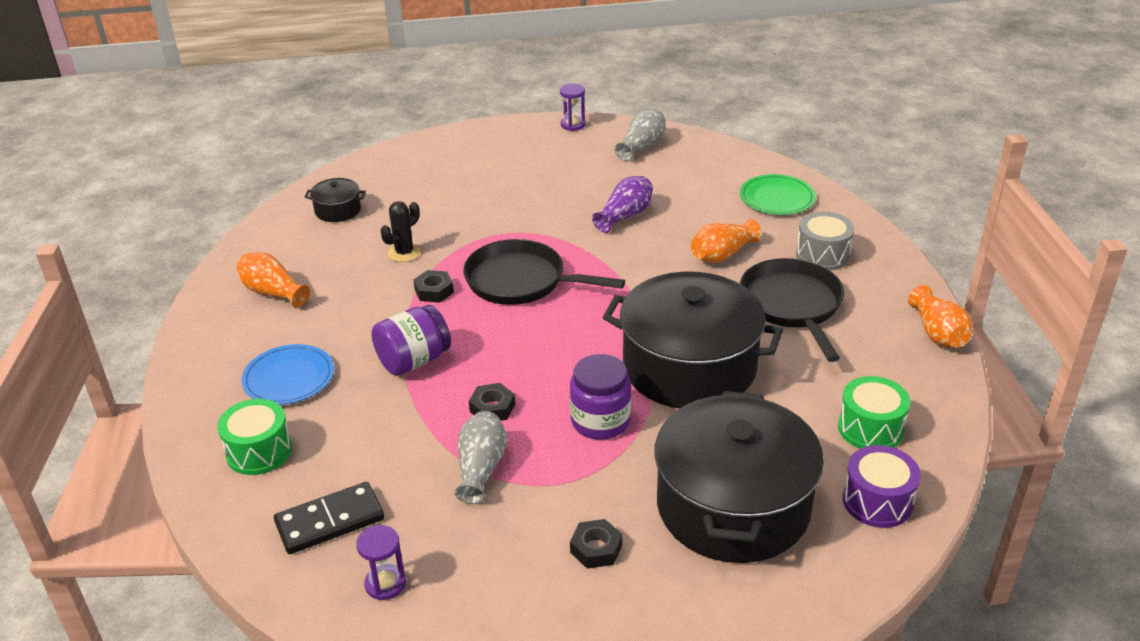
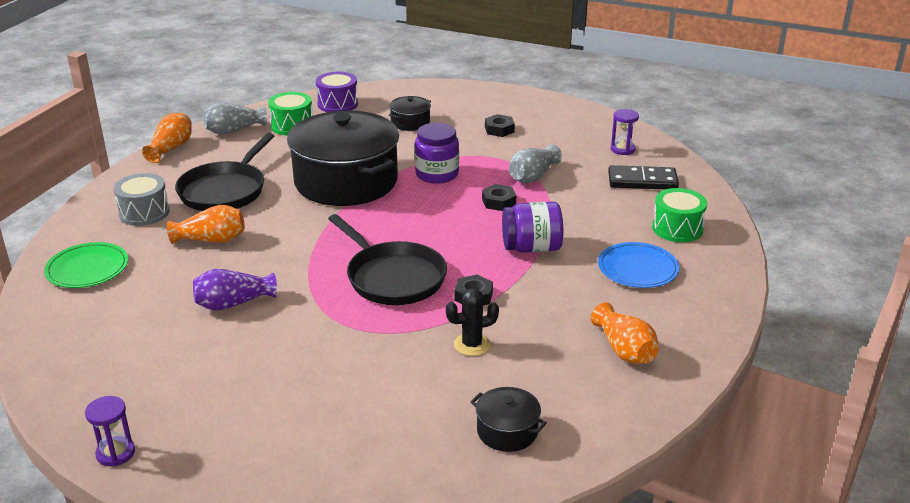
camera: 150 degrees left, 5 degrees down
grey vase [615,109,665,161] -> grey vase moved to [203,102,267,134]
black pot [654,391,824,563] -> black pot [389,96,431,131], size x0.42

